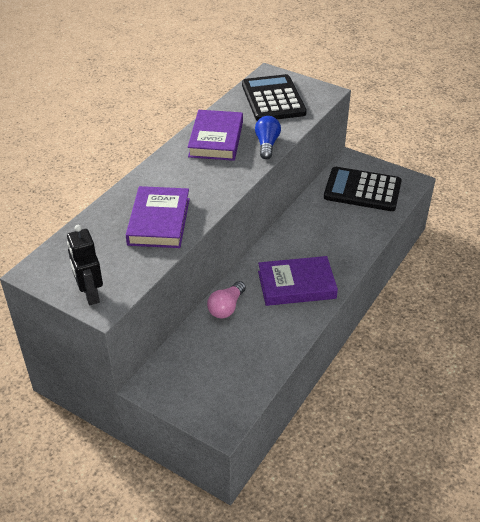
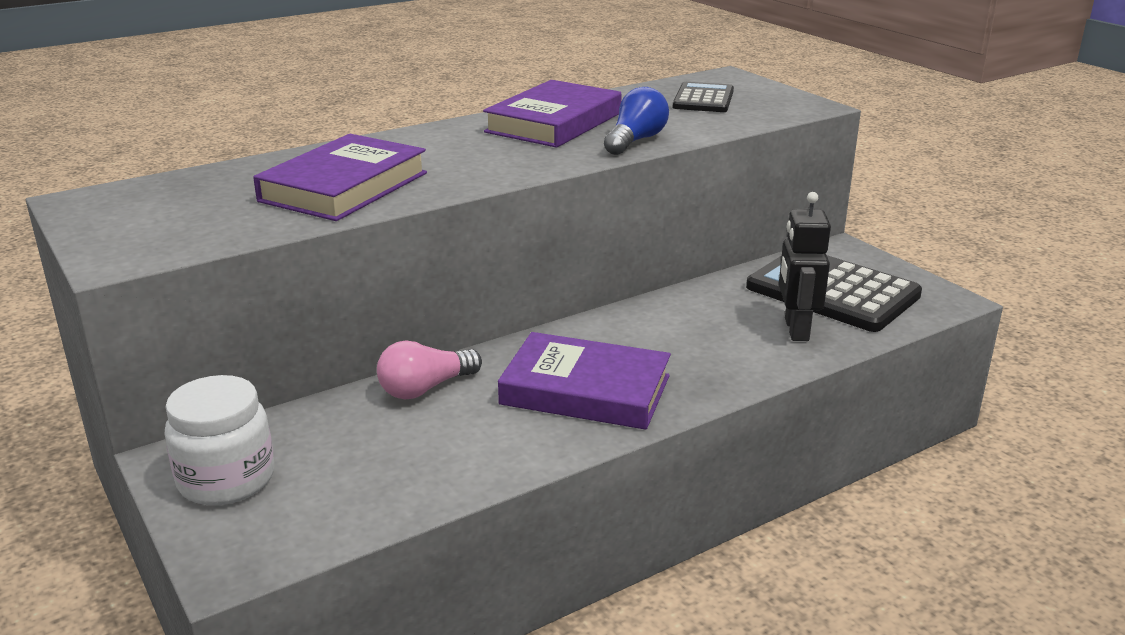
camera: 25 degrees right, 15 degrees down
black robot [67,225,103,305] -> black robot moved to [779,192,831,341]
black calculator [242,74,307,121] -> black calculator [673,82,734,112], size x0.57
none -> white jar [165,375,274,505]

